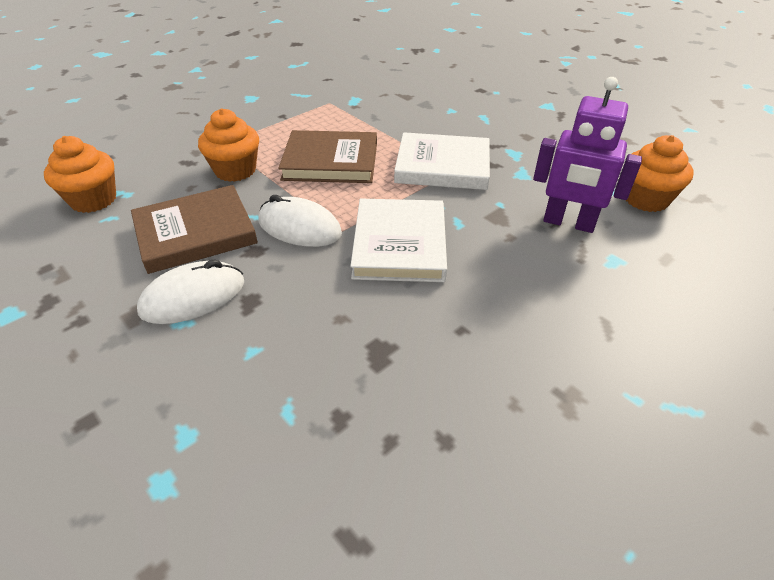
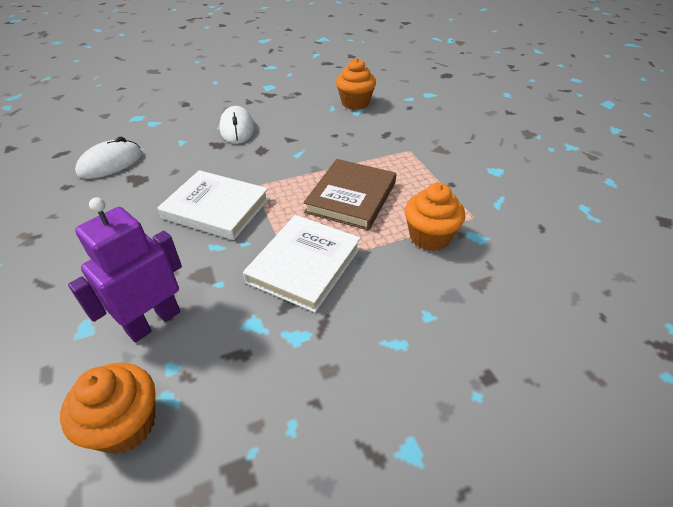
camera: 110 degrees right, 0 degrees up
brown book [131,185,258,274] -> none
orange cupcake [198,108,259,182] -> orange cupcake moved to [405,183,465,251]
white mouse [258,195,342,247] -> white mouse moved to [75,137,142,179]

